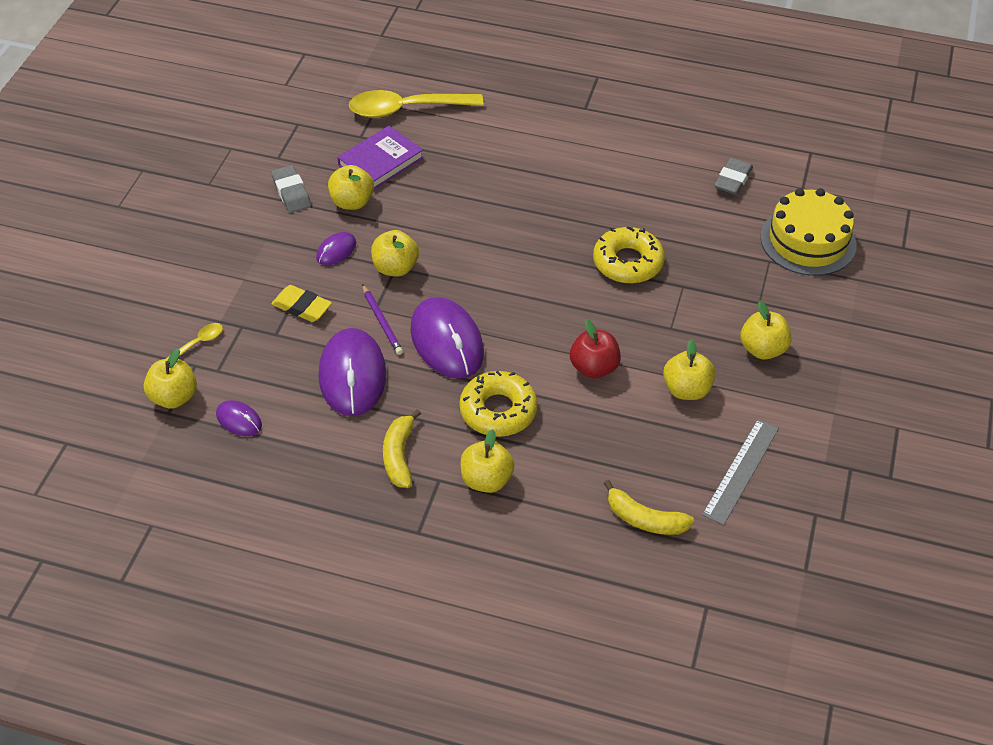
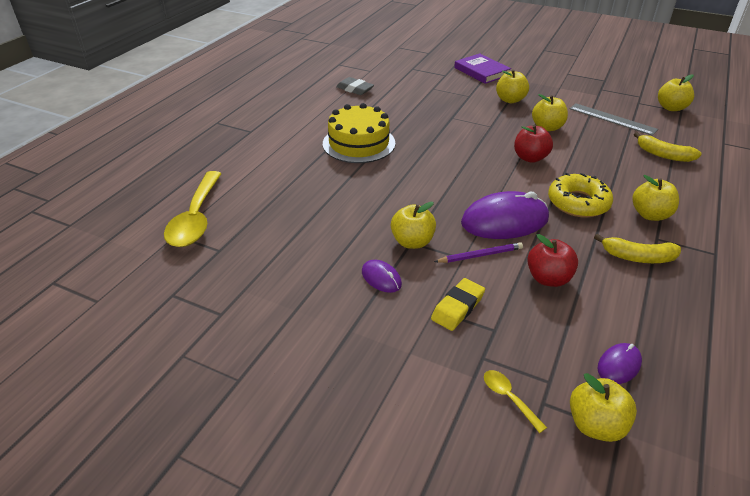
camera: 80 degrees left, 10 degrees down
grey eraser [271,165,311,213] -> none
purple mouse [318,328,386,416] -> red apple [527,234,578,287]
yellow apple [328,165,374,210] -> yellow apple moved to [658,74,694,111]
purple book [337,126,424,189] -> purple book moved to [454,54,511,84]
yellow donut [593,227,665,283] -> none
yellow banana [604,480,694,535] -> yellow banana turned 90 degrees clockwise [634,132,702,162]
yellow cake [760,188,857,276] -> yellow cake moved to [323,103,396,163]

